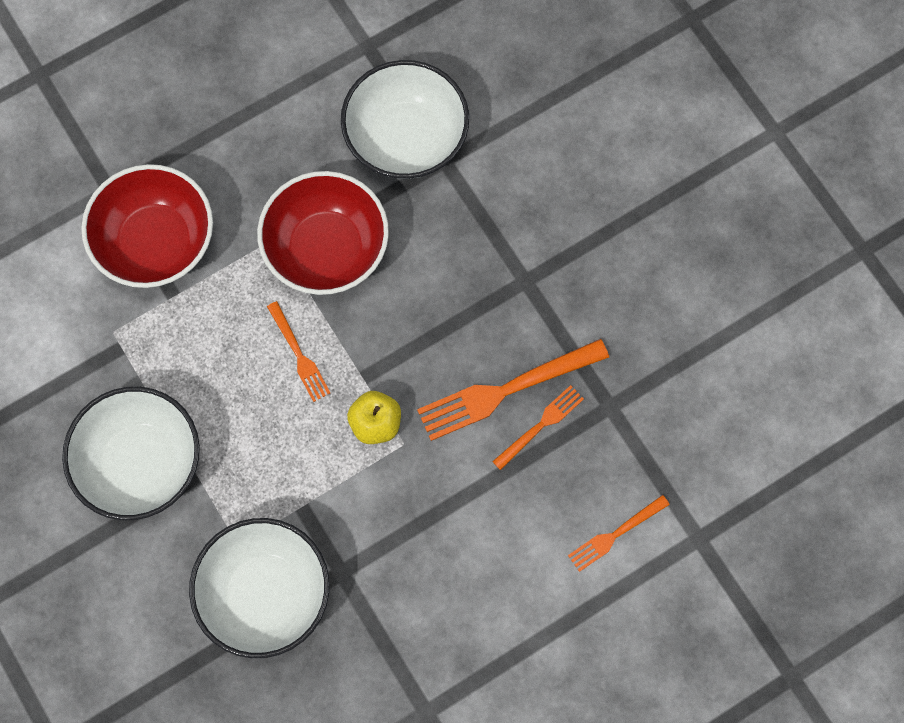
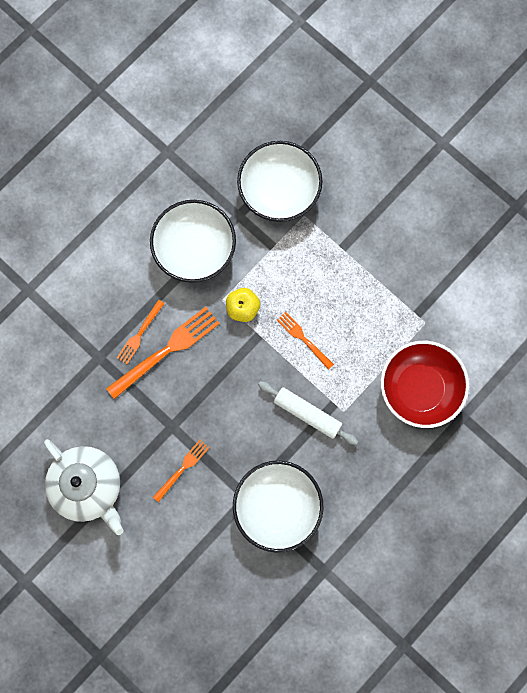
camera: 165 degrees right, 5 degrees up
white bowl [62,387,200,520] -> white bowl moved to [150,200,236,283]
red bowl [257,171,389,295] -> white rolling pin [258,381,358,445]
orange fork [568,495,670,572] -> orange fork moved to [153,440,210,502]
none -> white teapot [44,439,124,535]

